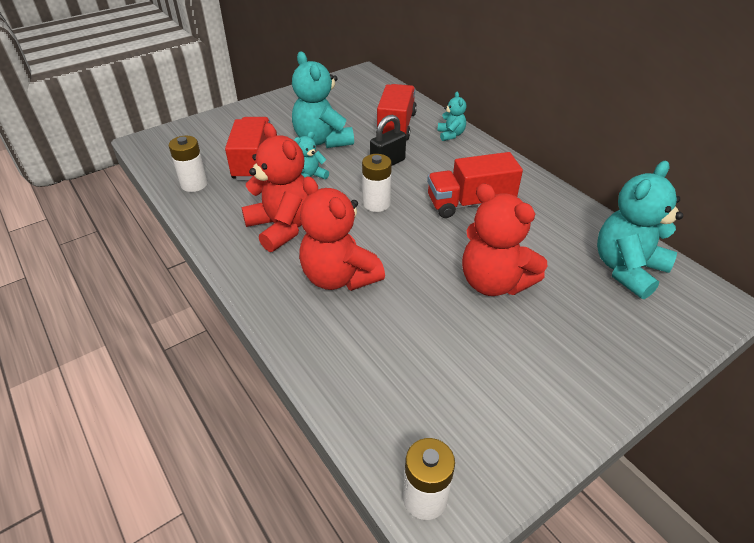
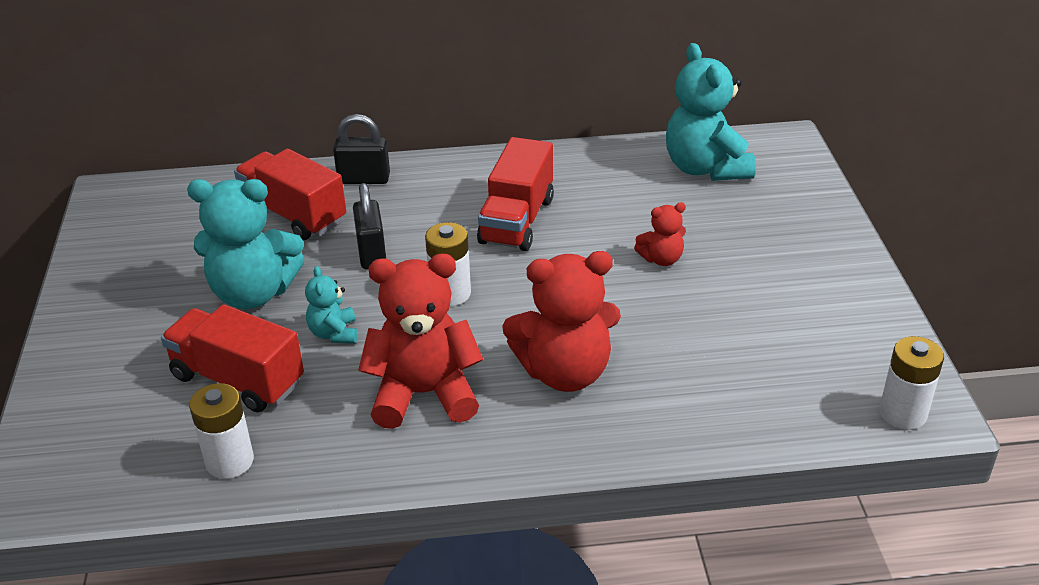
camera: 60 degrees left, 5 degrees down
turquoise teddy bear [437,92,466,141] -> black padlock [333,114,390,184]
red teddy bear [462,183,547,296] -> red teddy bear [634,202,686,266], size x0.50

